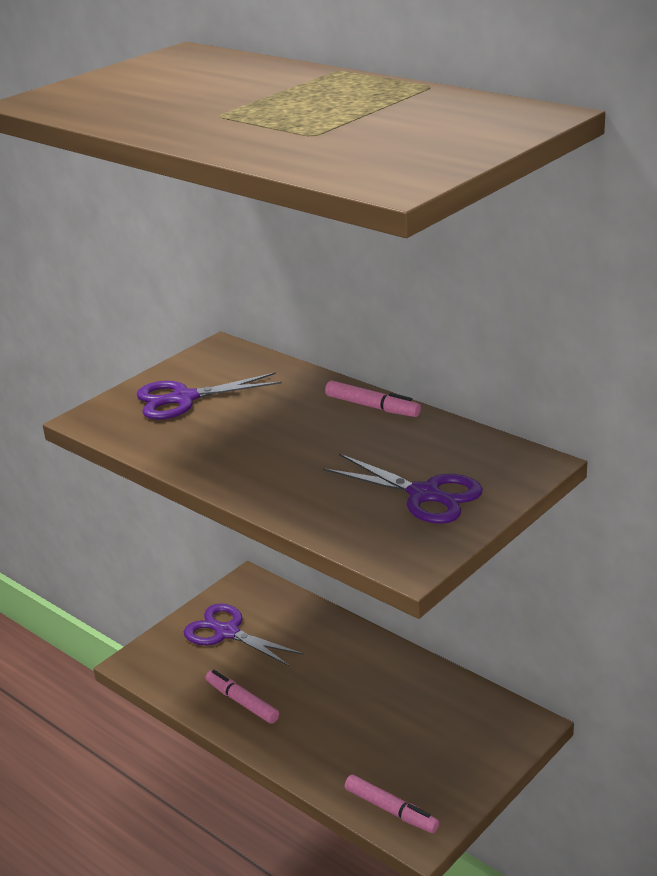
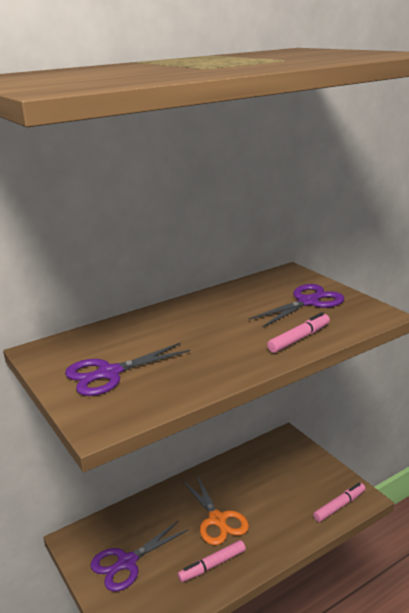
camera: 75 degrees left, 5 degrees down
purple scissors [137,372,282,420] -> purple scissors turned 60 degrees clockwise [65,343,191,396]
pink marker [325,380,421,417] -> pink marker moved to [267,312,330,353]
none -> orange scissors [183,475,249,545]

